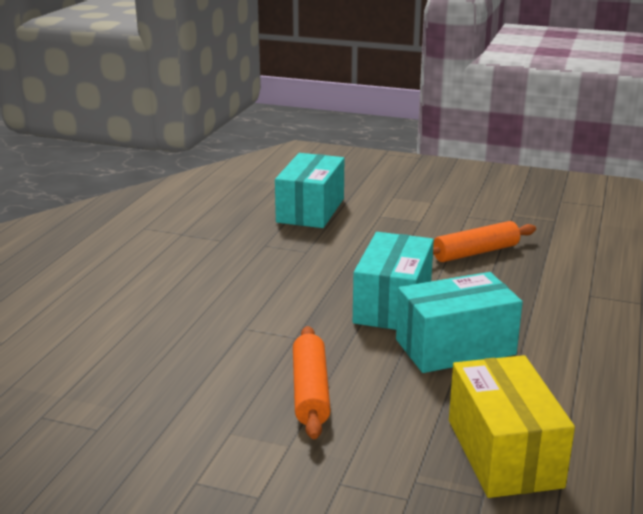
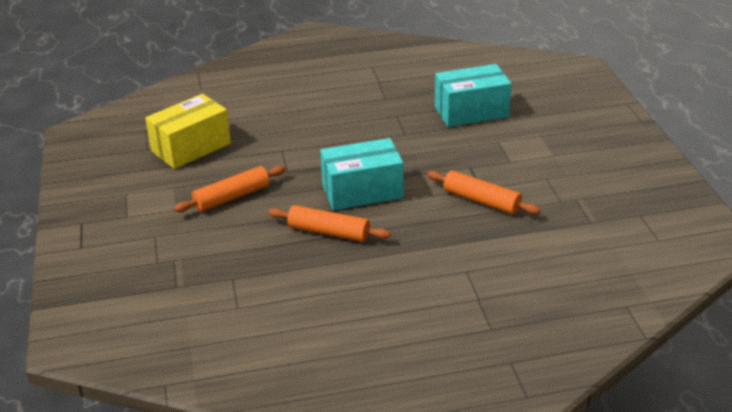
camera: 60 degrees right, 10 degrees up
turquoise box [396,272,523,373] -> orange rolling pin [268,205,391,242]
yellow box [449,355,575,498] -> yellow box moved to [145,94,231,169]

